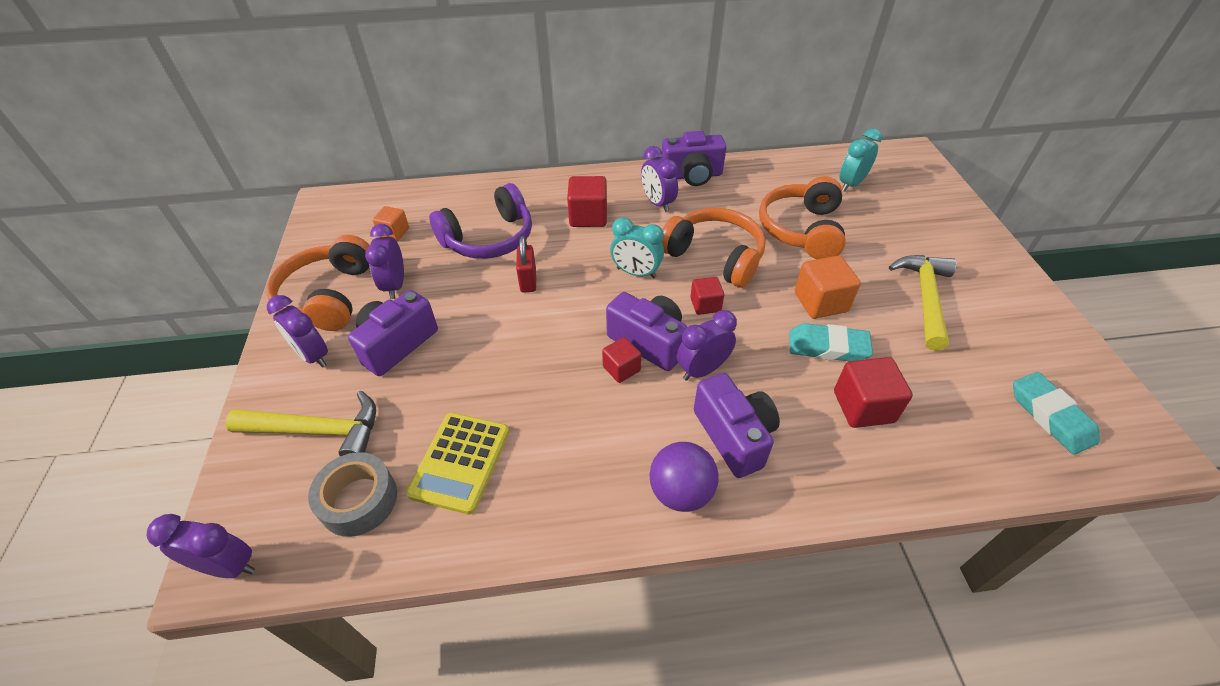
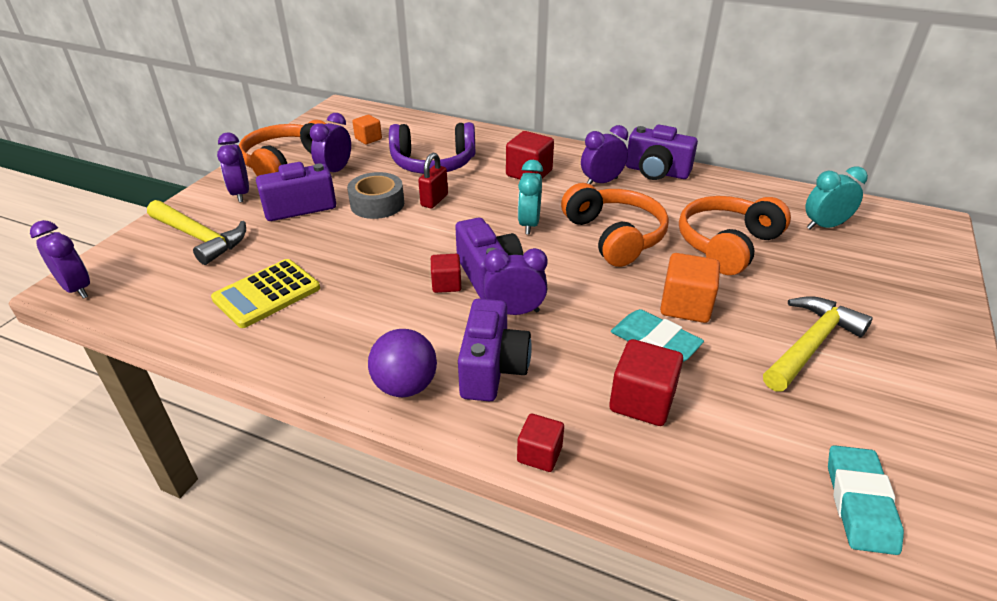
camera: 30 degrees right, 10 degrees down
grey tape [308,452,397,537] -> grey tape moved to [347,172,404,219]
turquoise clock [610,217,664,278] -> turquoise clock turned 45 degrees clockwise [518,160,543,235]
purple clock [641,146,678,212] -> purple clock turned 60 degrees clockwise [581,125,628,185]
red cube [690,277,724,315] -> red cube moved to [517,413,564,472]

